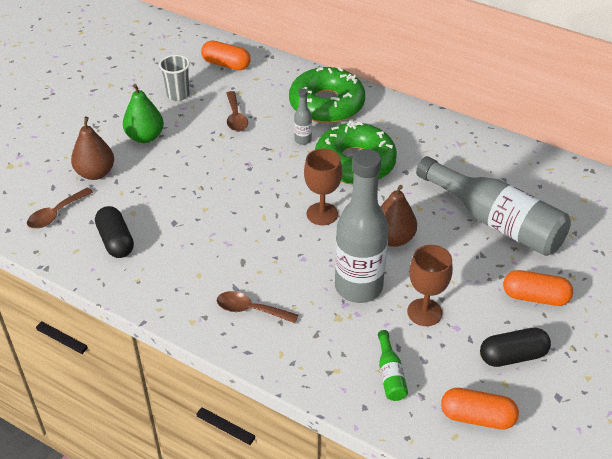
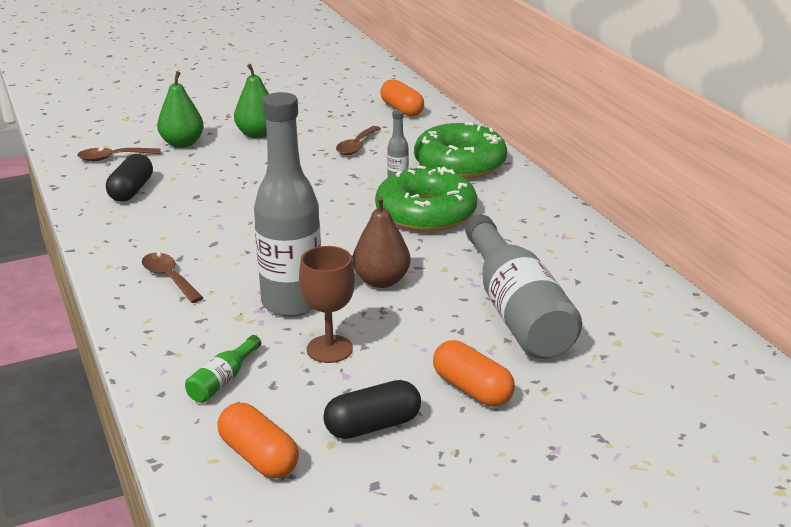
camera: 35 degrees right, 15 degrees down
brown pear [71,117,114,180] -> green pear [157,71,204,148]
grey cup [159,55,190,101] -> none
brown goblet [304,149,342,225] -> none
black capsule [480,328,551,367] -> black capsule turned 45 degrees counterclockwise [323,380,421,439]

